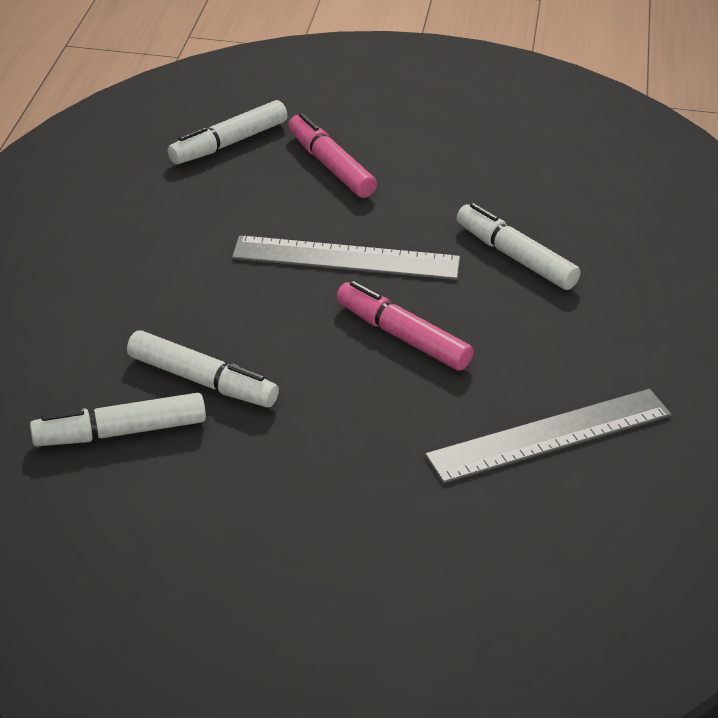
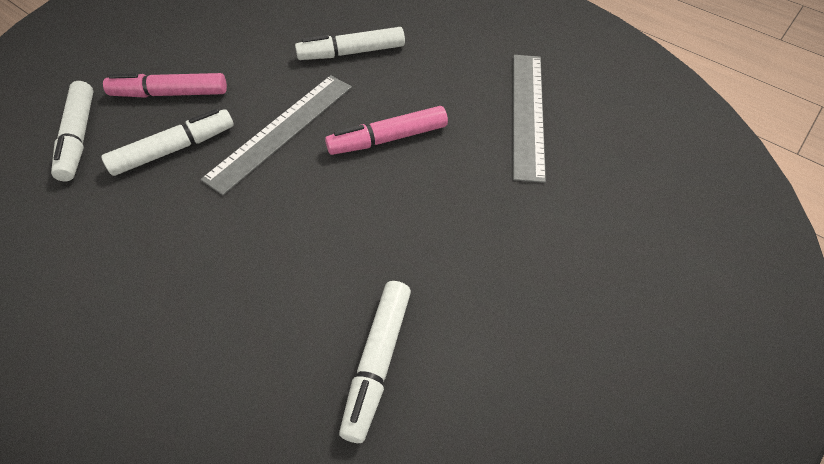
camera: 60 degrees left, 15 degrees up
white marker [127,330,279,407] -> white marker moved to [101,109,233,176]

